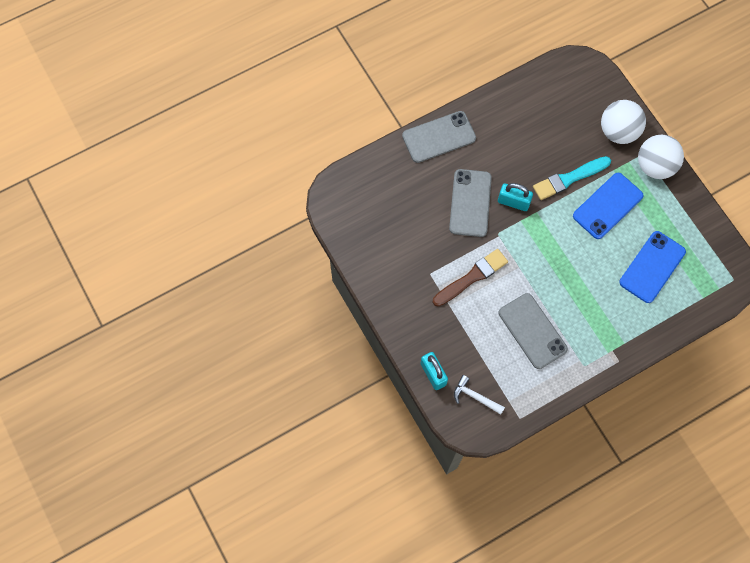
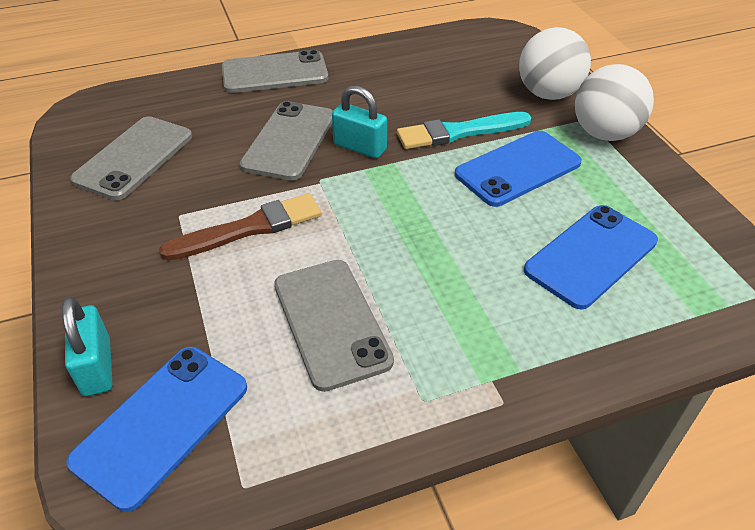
camera: 10 degrees right, 25 degrees down
white hammer [454,375,505,415] -> blue phone [66,347,247,512]
none -> grey phone [70,116,192,200]

